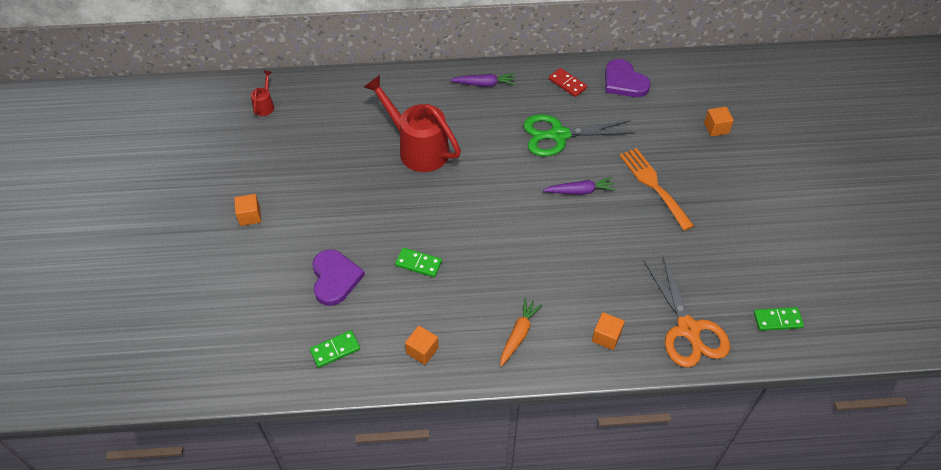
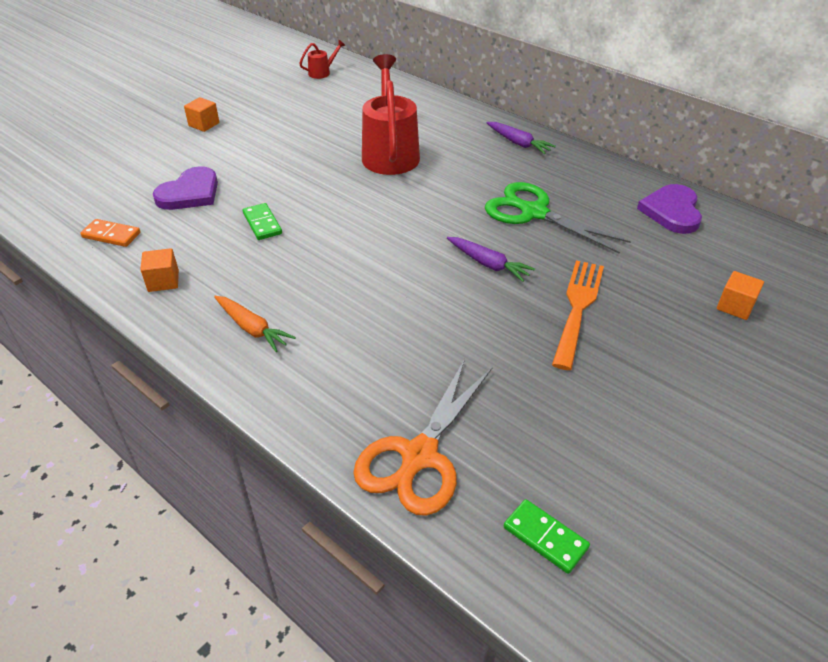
camera: 45 degrees right, 10 degrees down
green domino [310,330,360,368] -> orange domino [80,219,141,247]
orange carrot [500,298,542,367] -> orange carrot turned 60 degrees clockwise [214,296,296,352]
red domino [549,68,587,97] -> none
orange cube [592,312,625,350] -> none

